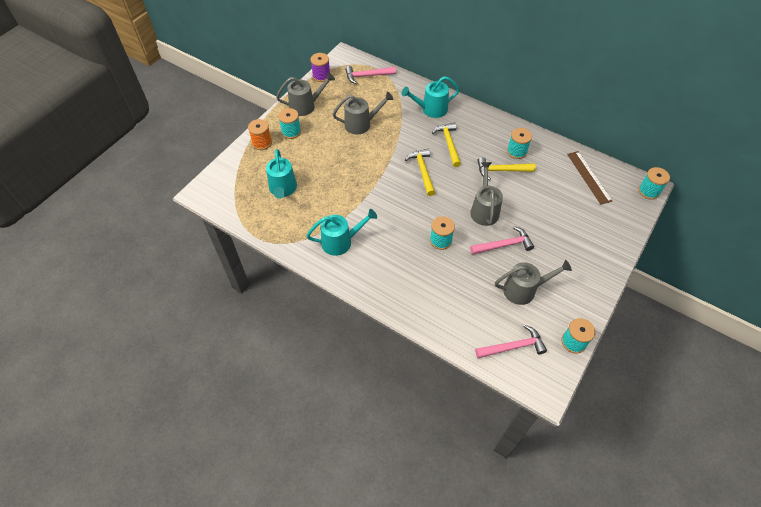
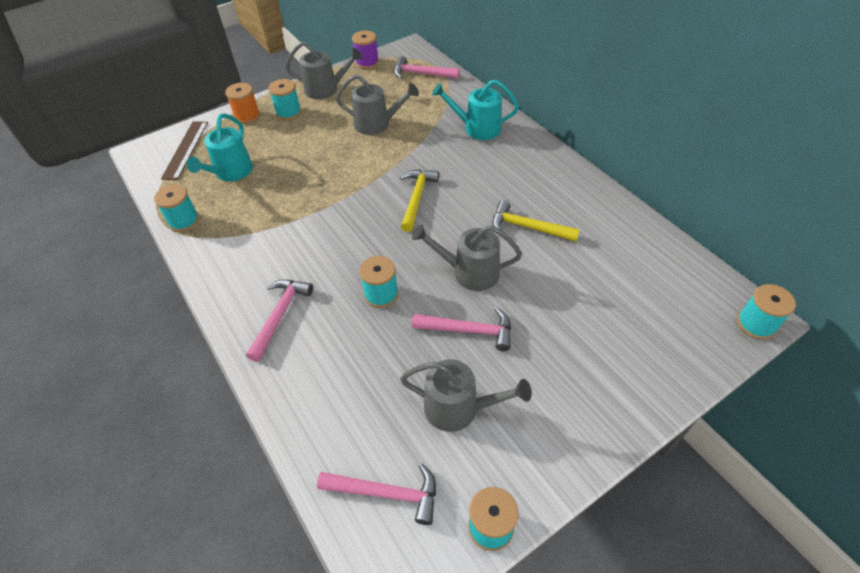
camera: 25 degrees right, 5 degrees down
turquoise watering can [307,209,377,256] -> none
yellow hammer [432,122,461,167] -> none
grey watering can [470,162,503,226] -> grey watering can turned 105 degrees counterclockwise [412,224,522,291]
turquoise spool [507,128,532,159] -> turquoise spool moved to [154,184,199,232]
brown ruler [567,151,612,204] -> brown ruler moved to [161,121,208,180]
none -> pink hammer [246,279,313,362]

